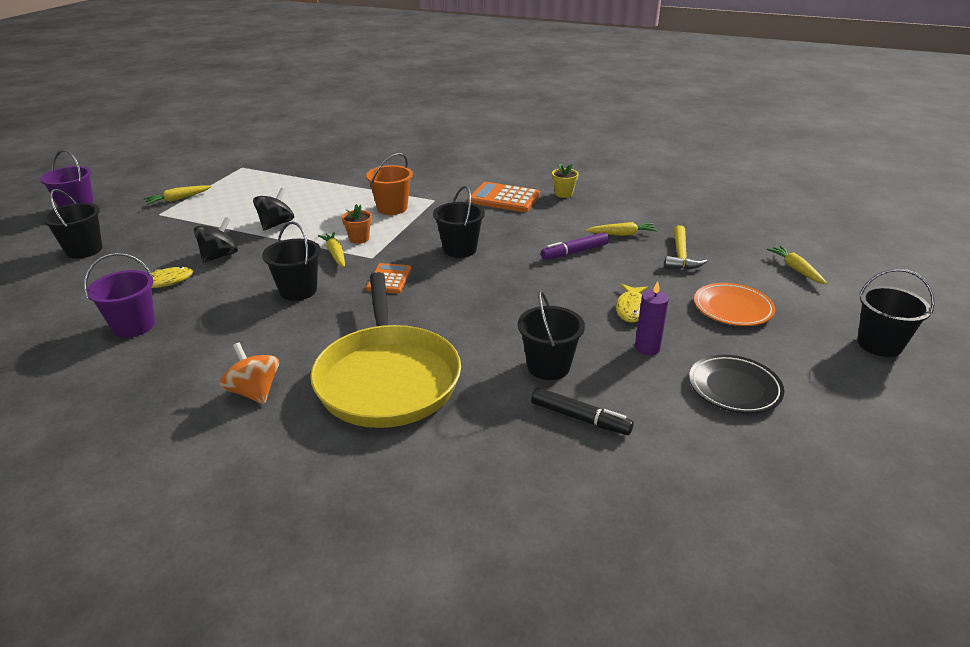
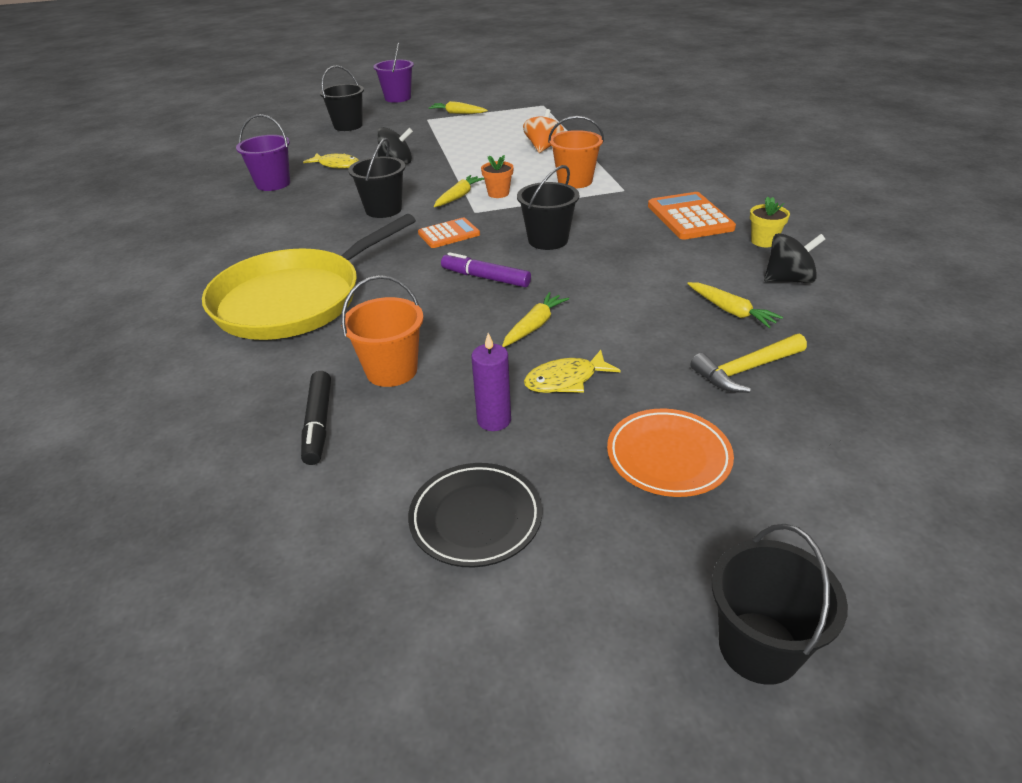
camera: 55 degrees right, 5 degrees up
orange spinning top [219,343,279,404] -> orange spinning top moved to [523,109,564,153]
black spinning top [253,188,294,231] -> black spinning top moved to [764,233,825,283]
black bucket [518,290,585,380] -> orange bucket [341,275,423,387]
purple marker [541,232,609,260] -> purple marker moved to [441,252,531,287]
yellow carrot [767,246,827,285] -> yellow carrot moved to [502,292,569,347]

